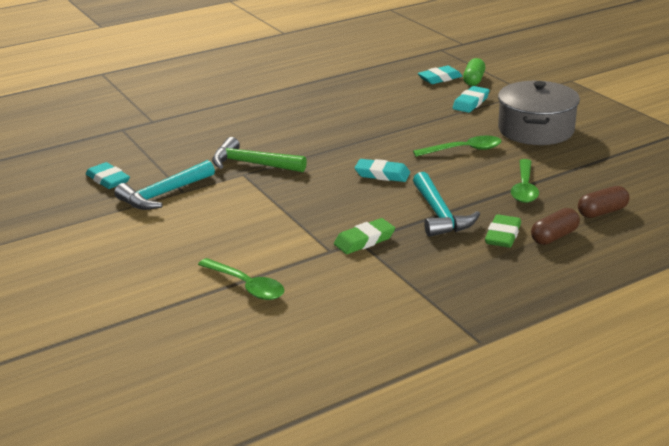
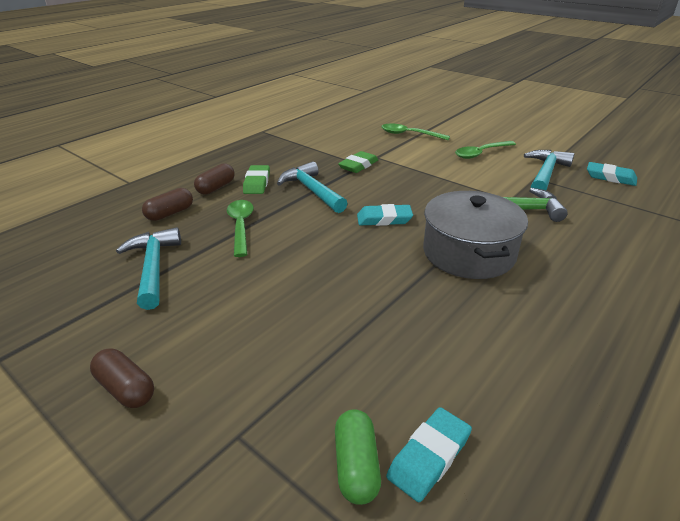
camera: 160 degrees right, 5 degrees up
green spoon [413,136,502,157] -> green spoon moved to [455,141,516,159]
turquoise eraser [452,86,490,113] -> none
grey pot [498,81,580,145] -> grey pot moved to [423,191,528,279]
none -> brown capsule [90,349,154,408]
none -> turquoise hammer [116,227,181,310]

